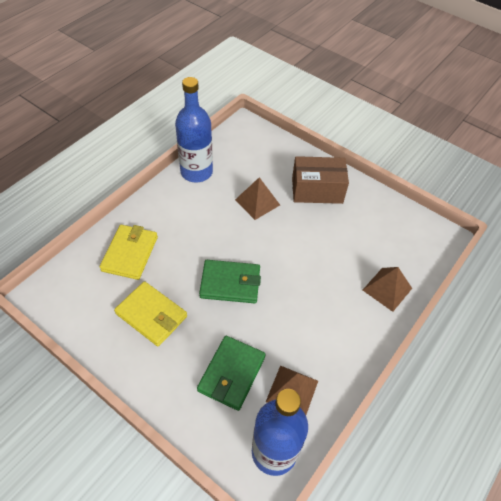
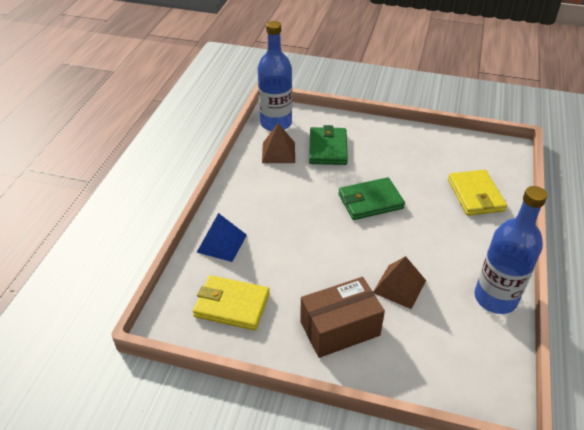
camera: 160 degrees right, 10 degrees down
yellow wallet [114,281,187,346] -> yellow wallet moved to [193,275,270,330]
brown pyramid [363,267,412,312] -> blue pyramid [196,213,247,262]

